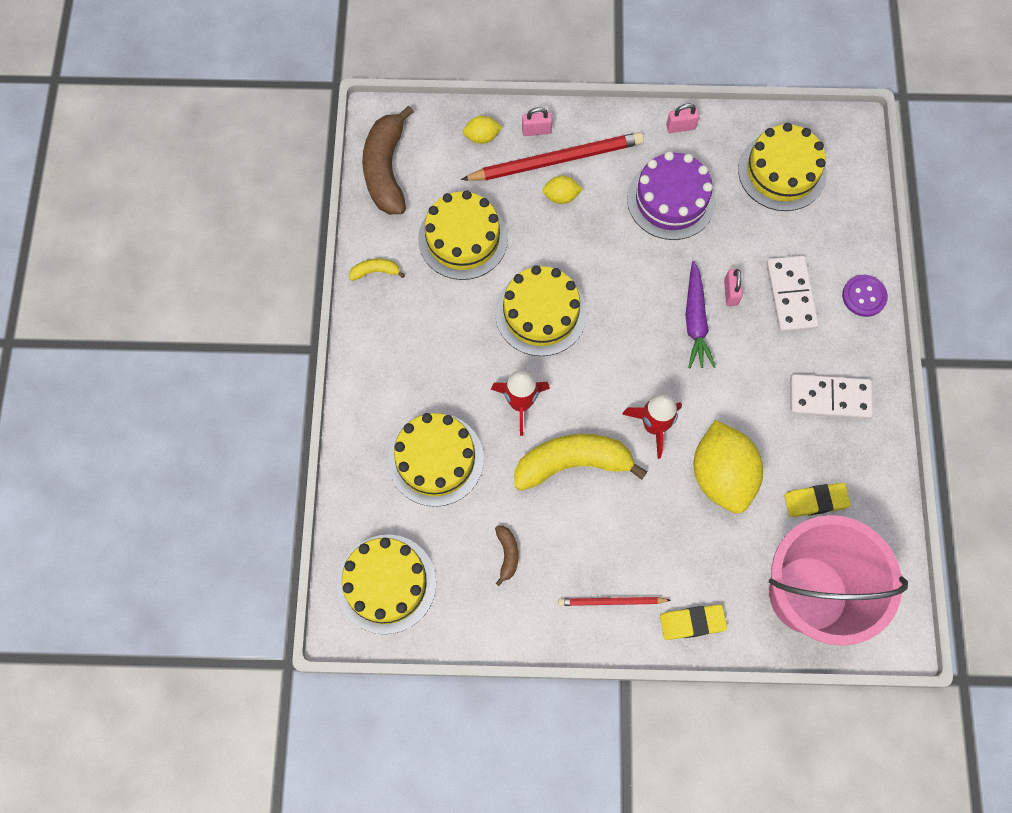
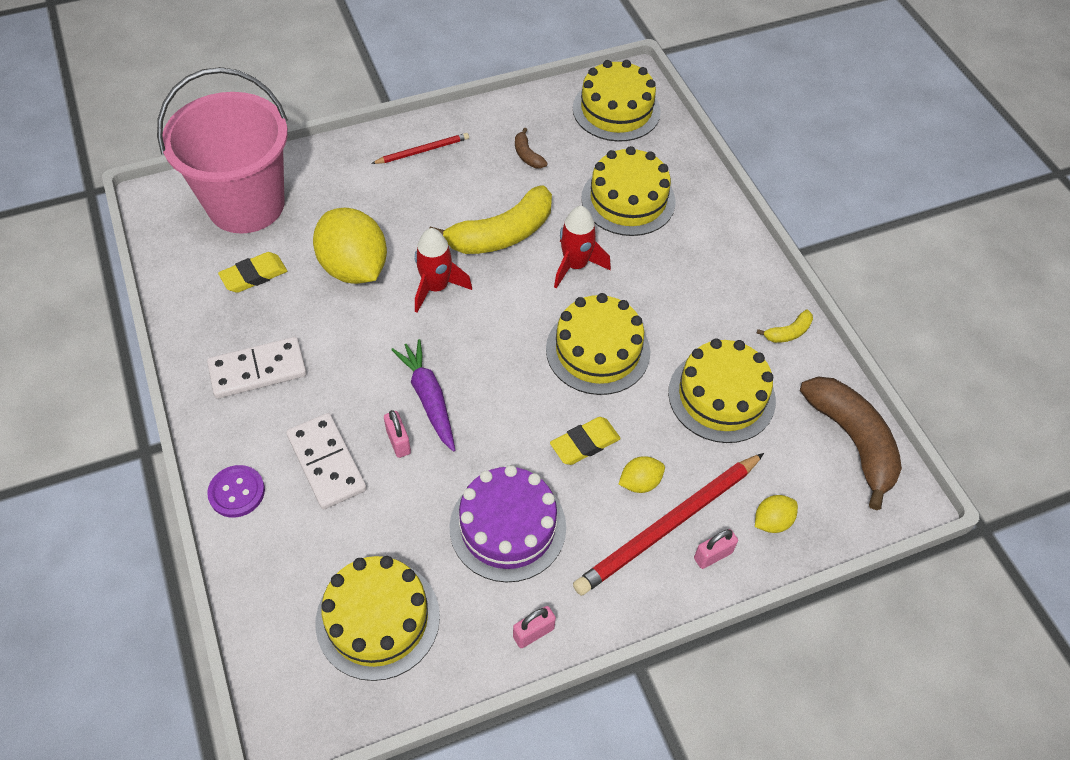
camera: 155 degrees right, 15 degrees down
yellow eraser [660,604,727,640] -> yellow eraser moved to [550,417,621,465]

